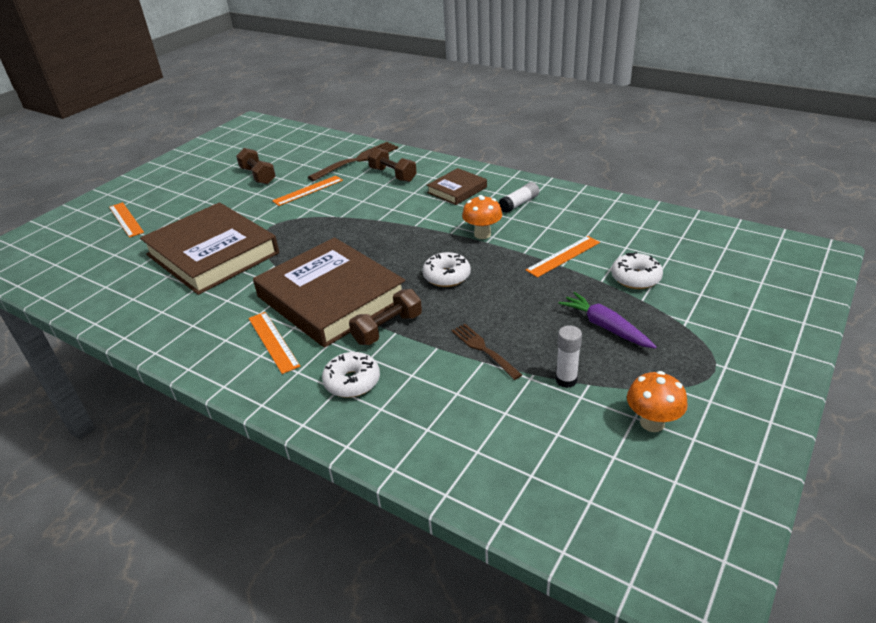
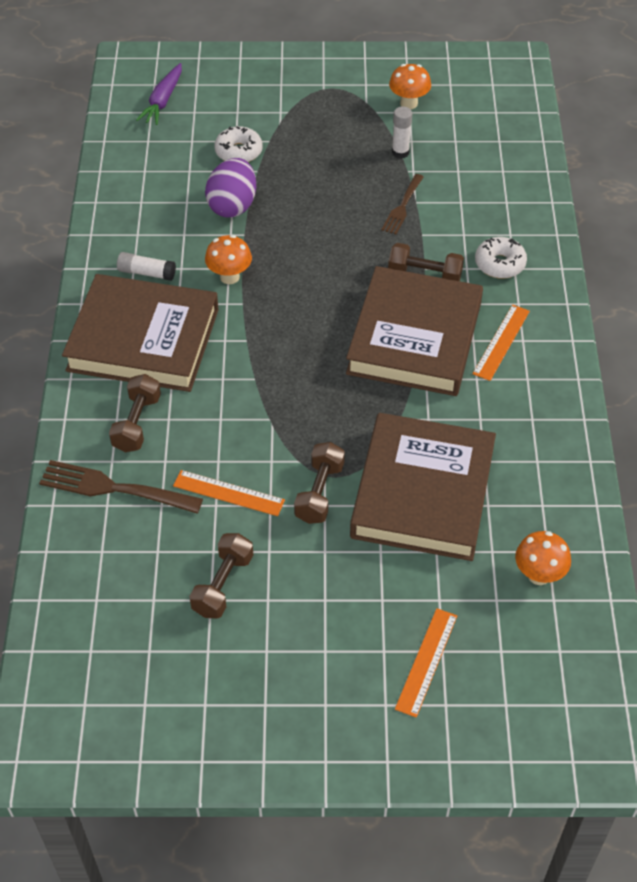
camera: 125 degrees left, 15 degrees up
white donut [422,252,471,287] -> none
brown book [427,168,487,205] -> brown book [62,274,219,392], size x2.06
orange ruler [526,236,600,278] -> purple egg [205,158,256,218]
purple carrot [558,292,657,349] -> purple carrot moved to [136,63,182,125]
none -> brown dumbbell [294,442,345,524]
none -> orange mushroom [515,531,571,585]

